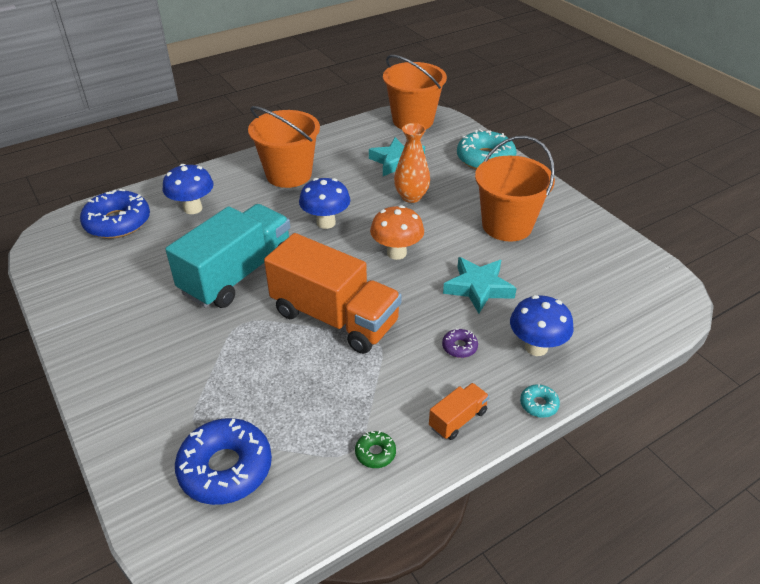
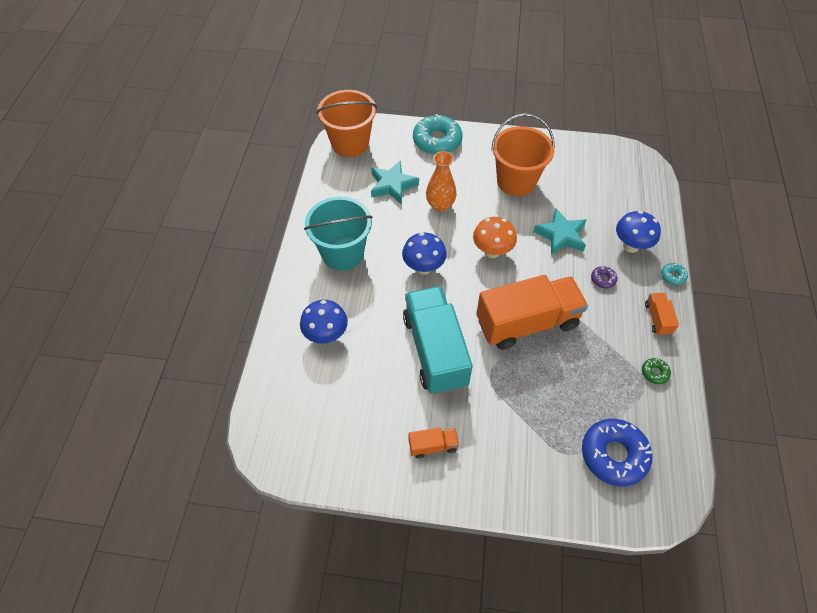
camera: 50 degrees left, 15 degrees up
blue donut [80,189,150,239] -> none
orange bucket [248,106,320,188] -> turquoise bucket [304,196,373,271]
none -> orange truck [409,427,459,458]

